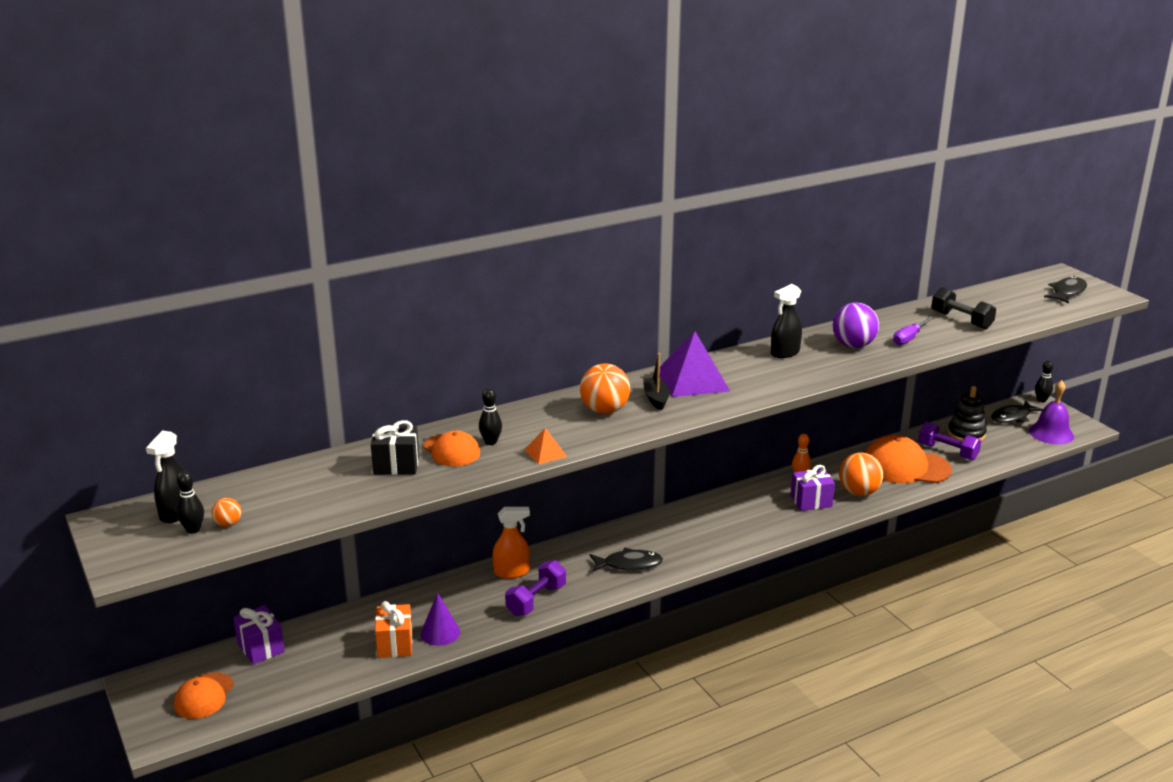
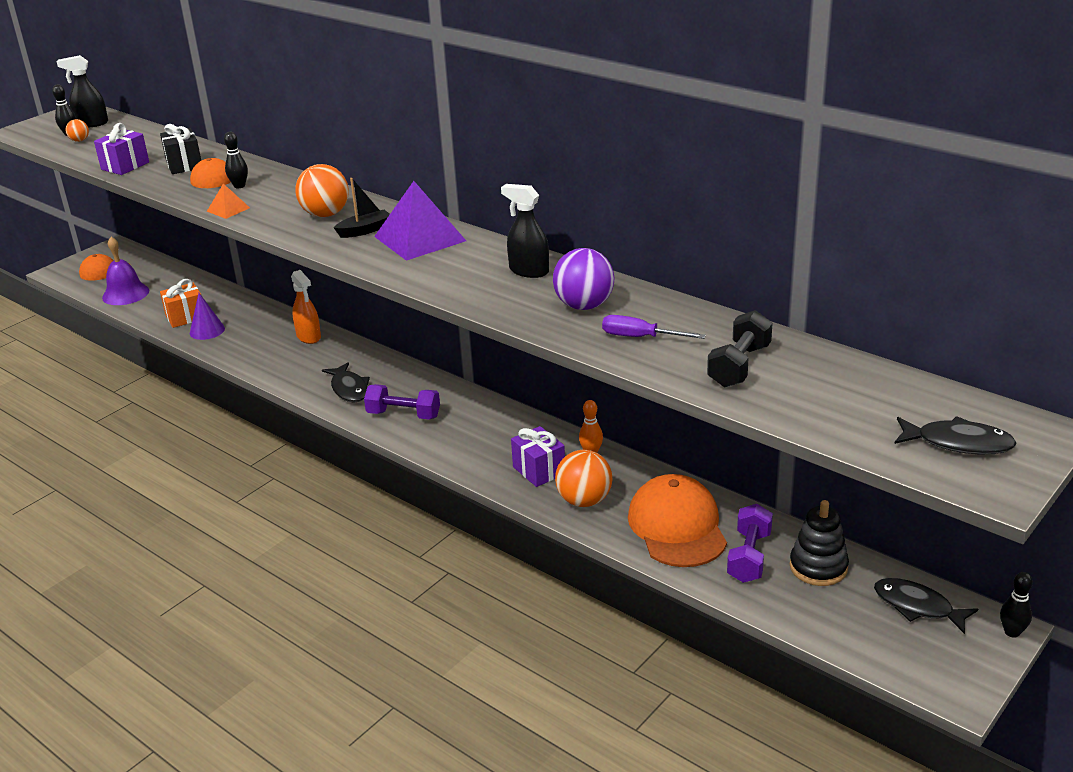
camera: 70 degrees right, 5 degrees up
purple gift [233,605,285,664] -> purple gift moved to [94,123,149,175]
purple dumbbell [505,560,566,616] -> purple dumbbell moved to [364,384,440,419]
purple bell [1029,380,1074,444] -> purple bell moved to [102,237,149,305]

